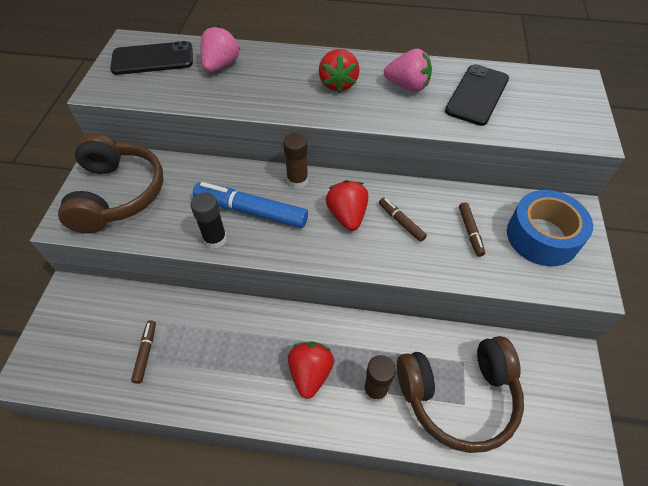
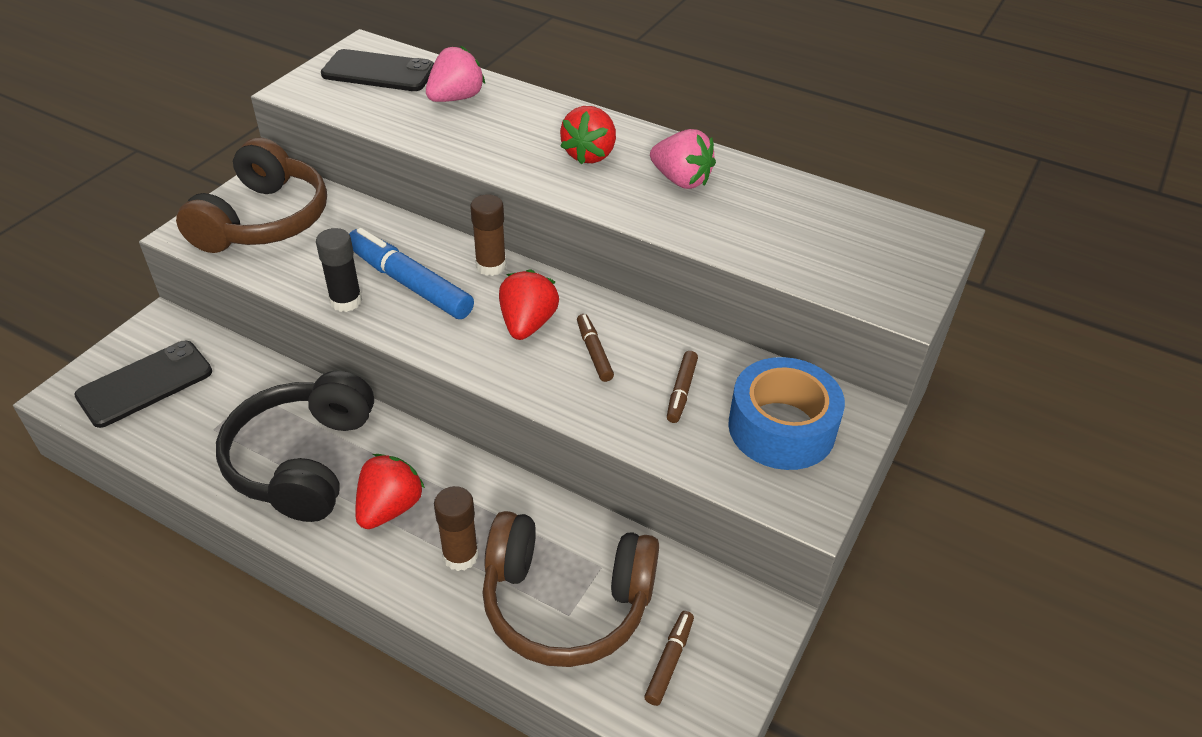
camera: 20 degrees right, 10 degrees down
brown marker [131,320,156,384] -> brown marker moved to [644,611,694,706]
black phone [445,64,509,126] -> black phone moved to [74,341,212,428]
none -> black headphones [216,371,374,522]

